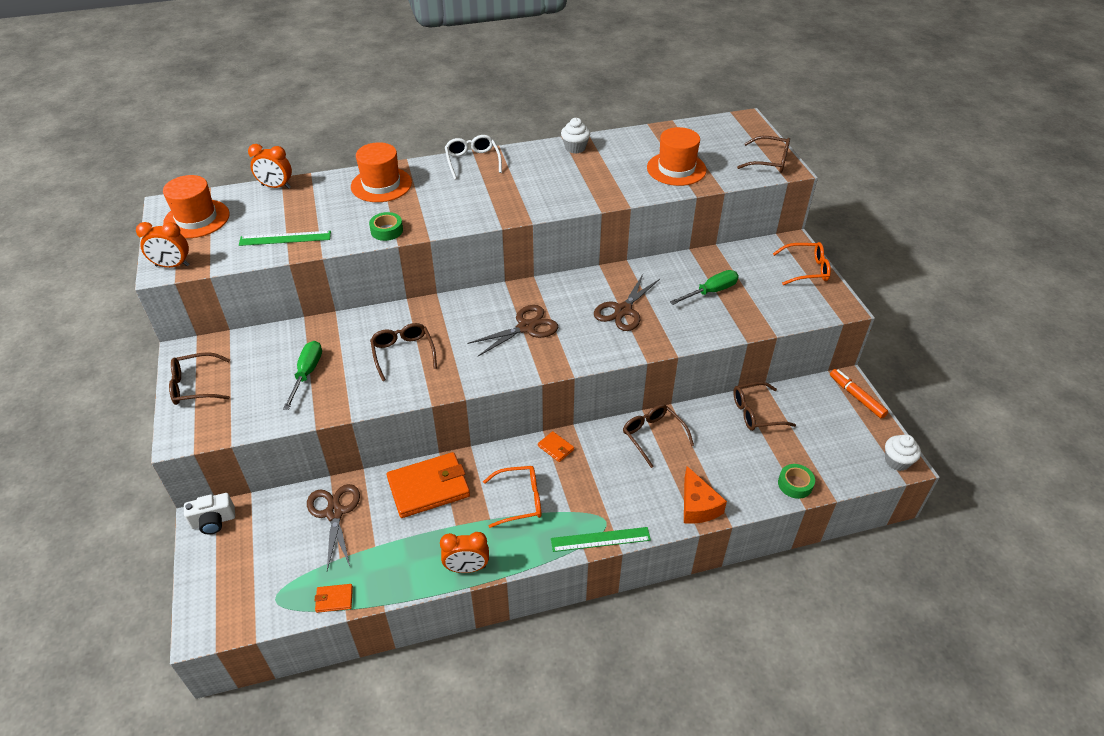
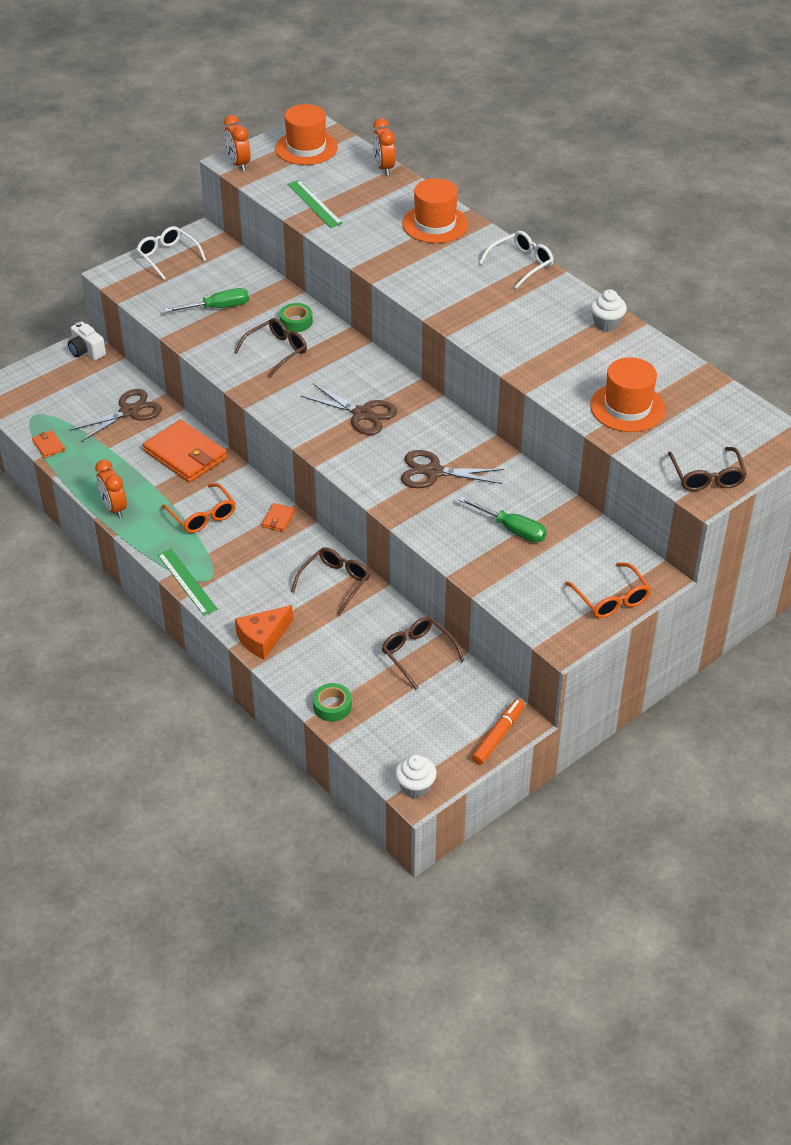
camera: 65 degrees right, 0 degrees up
brown glasses [169,352,230,405] -> white glasses [136,226,207,280]
green tape [369,212,403,241] -> green tape moved to [279,303,313,332]

